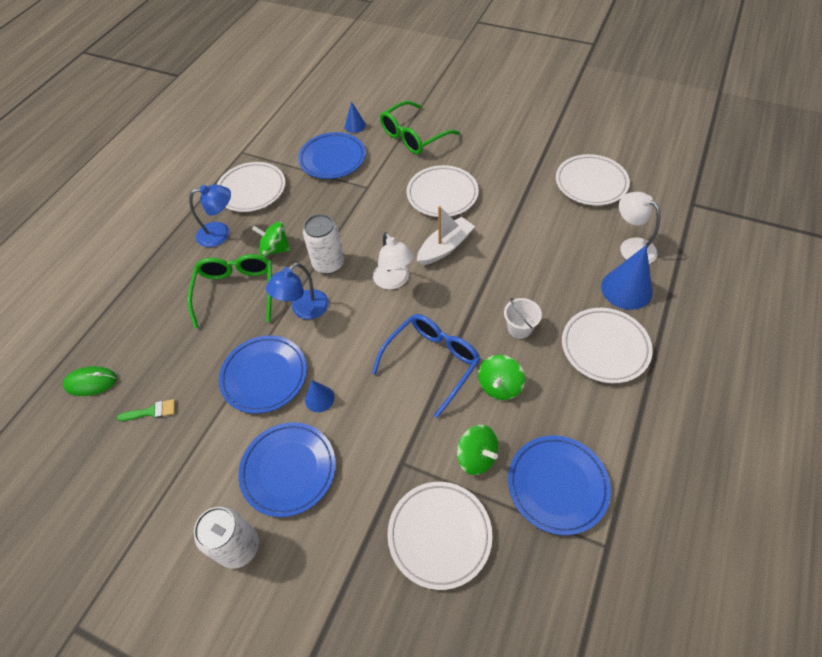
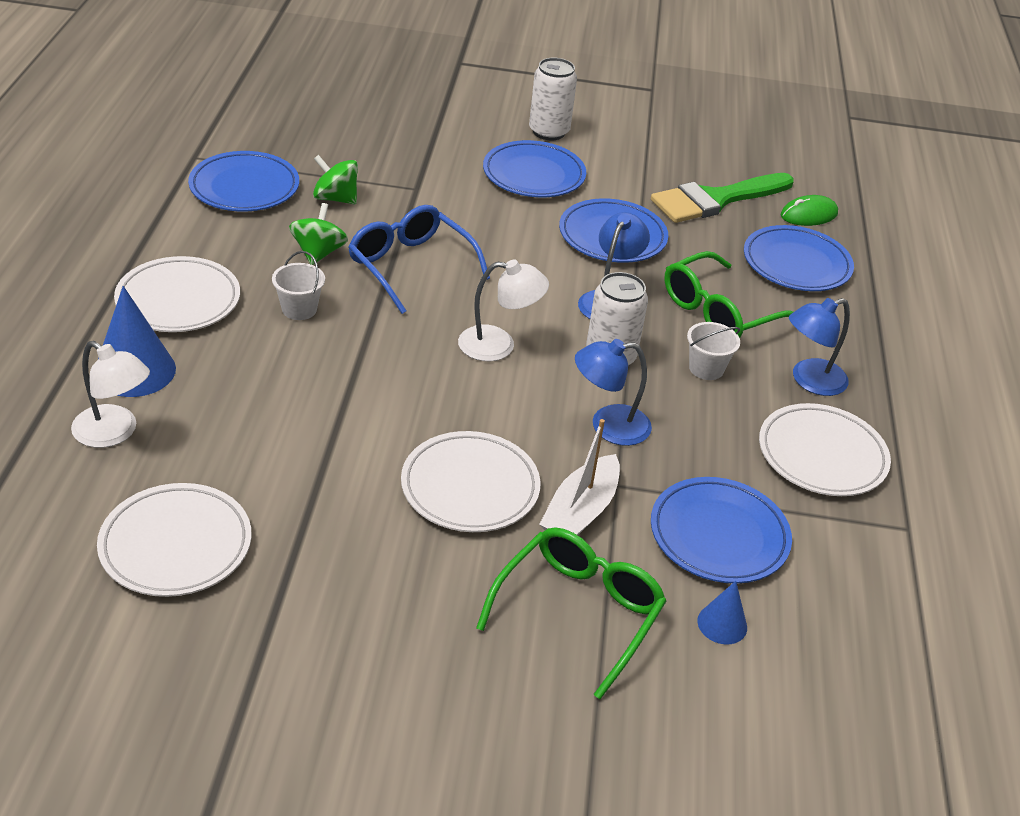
camera: 155 degrees right, 15 degrees down
green brush [117,399,175,421] -> green brush [651,173,794,223], size x2.43
green glasses [187,254,272,329] -> green glasses turned 75 degrees clockwise [664,251,793,338]
green spinning top [252,222,290,256] -> white bucket [687,322,740,380]
blue cone [305,380,334,412] -> none
blue glasses [372,314,481,418] -> blue glasses turned 120 degrees clockwise [348,205,490,314]
white lamp [373,232,414,290] -> white lamp turned 135 degrees clockwise [458,260,549,361]
white plate [387,482,492,590] -> none
white boat [417,206,475,265] -> white boat moved to [539,419,620,535]
none -> blue lamp [575,339,652,446]
none -> blue plate [744,225,854,291]

